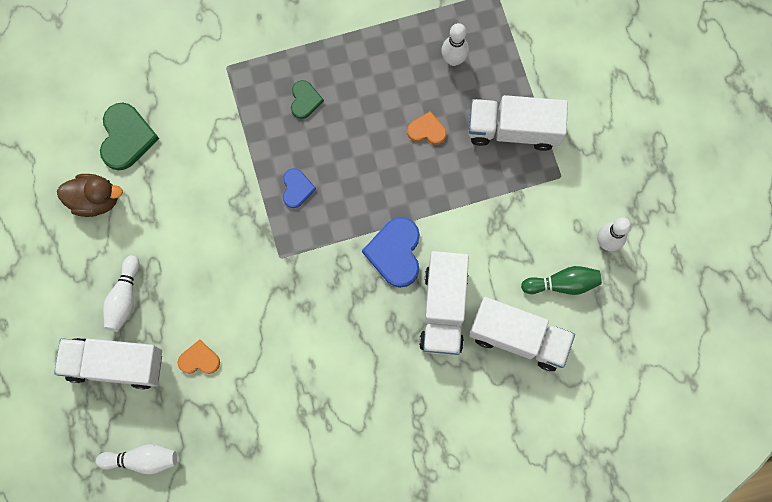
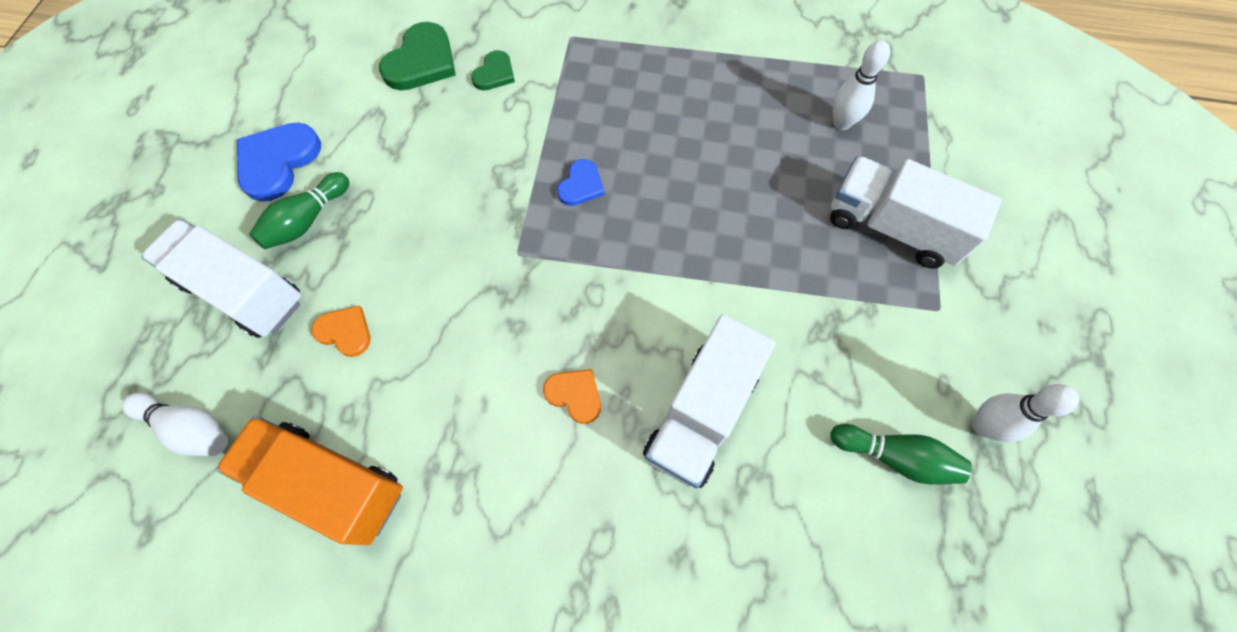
camera: 25 degrees right, 10 degrees down
brown duck [57,174,123,217] -> none
white bowling pin [103,255,140,332] -> green bowling pin [249,172,349,249]
green heart [291,80,324,119] -> green heart moved to [471,50,515,90]
blue heart [362,217,420,288] -> blue heart moved to [237,122,321,202]
orange heart [407,111,447,145] -> orange heart moved to [543,369,601,424]
white truck [469,297,575,371] -> none
none -> orange truck [216,416,403,545]

